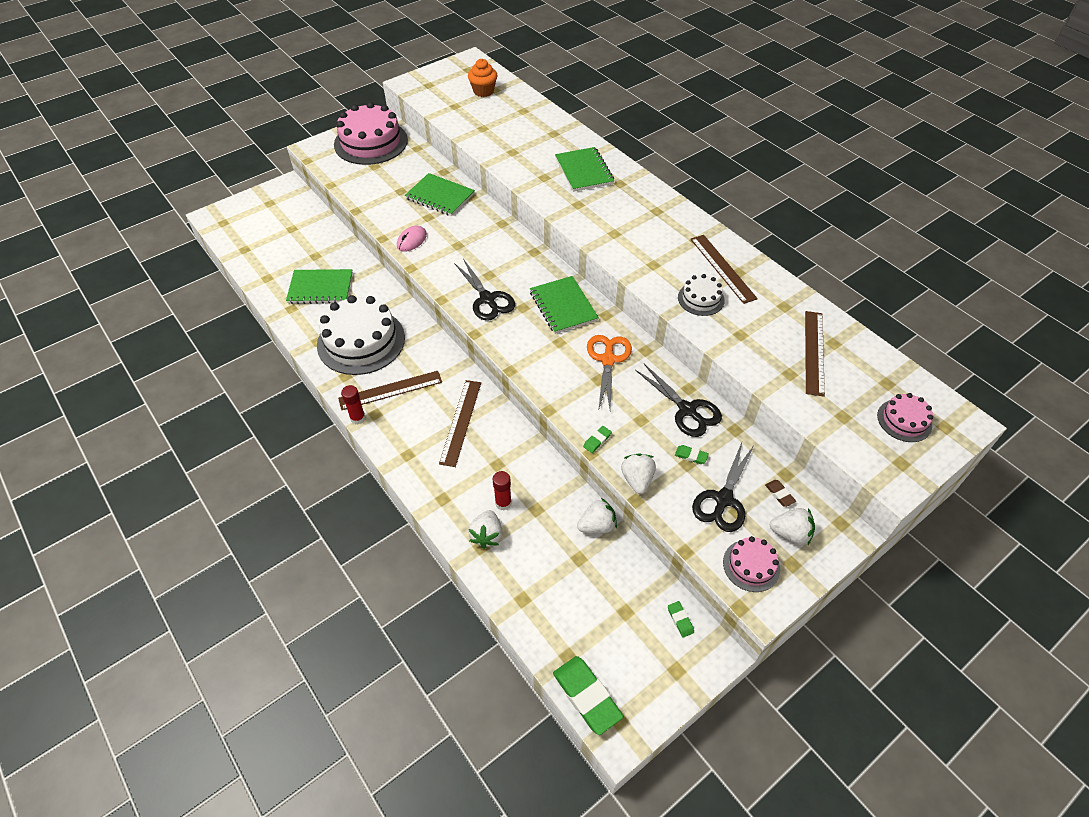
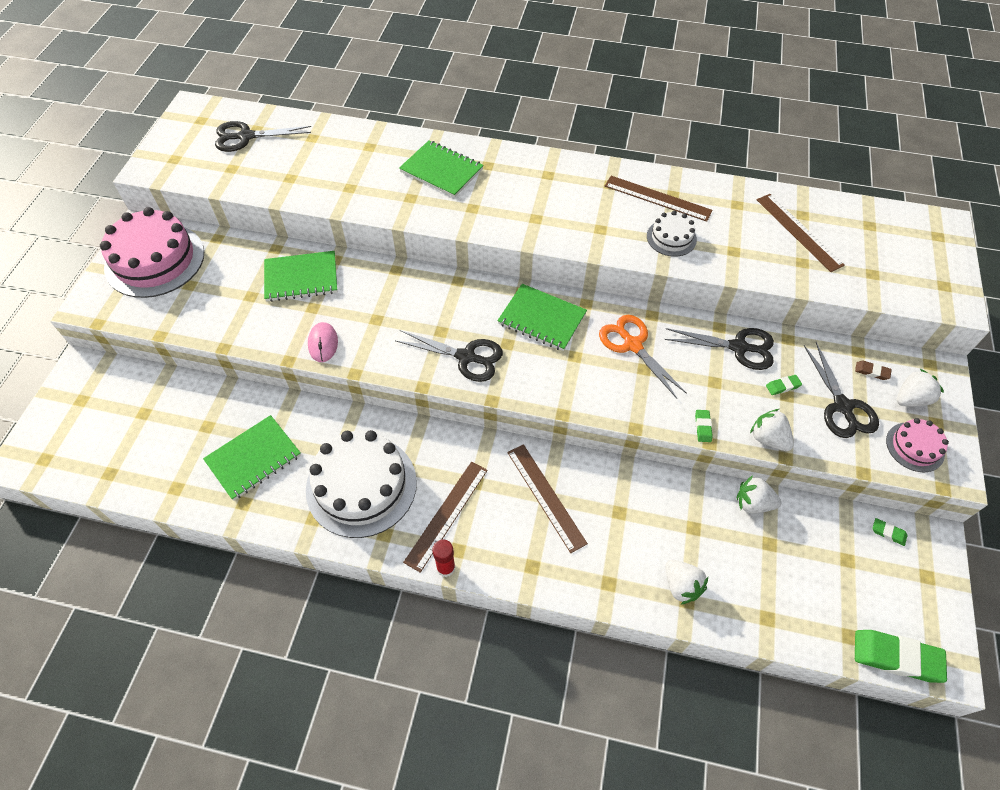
camera: 40 degrees left, 5 degrees up
orange cupcake [468,59,497,97] -> black scissors [215,121,311,152]
red glue stick [493,471,512,510] -> none
white strawberry [577,498,617,533] -> white strawberry turned 105 degrees counterclockwise [737,475,781,513]
pink cake [877,393,933,442] -> none

